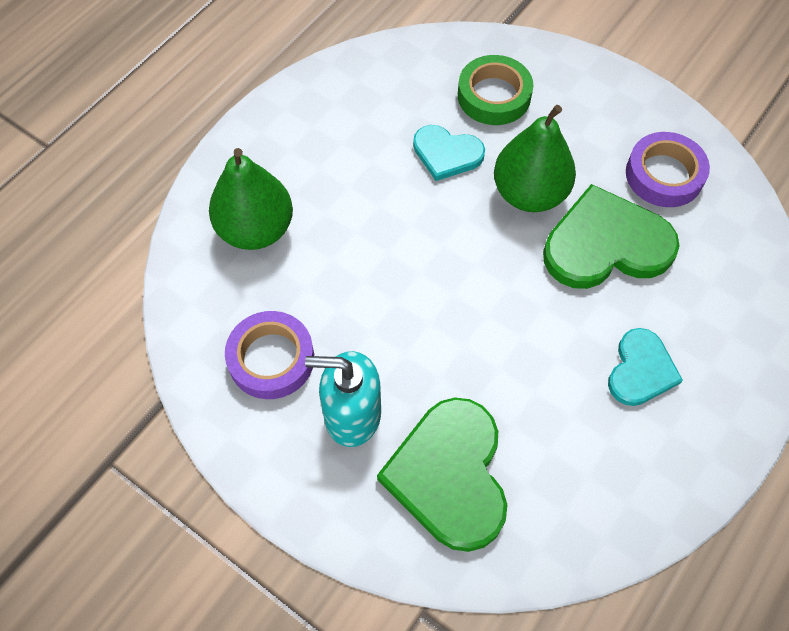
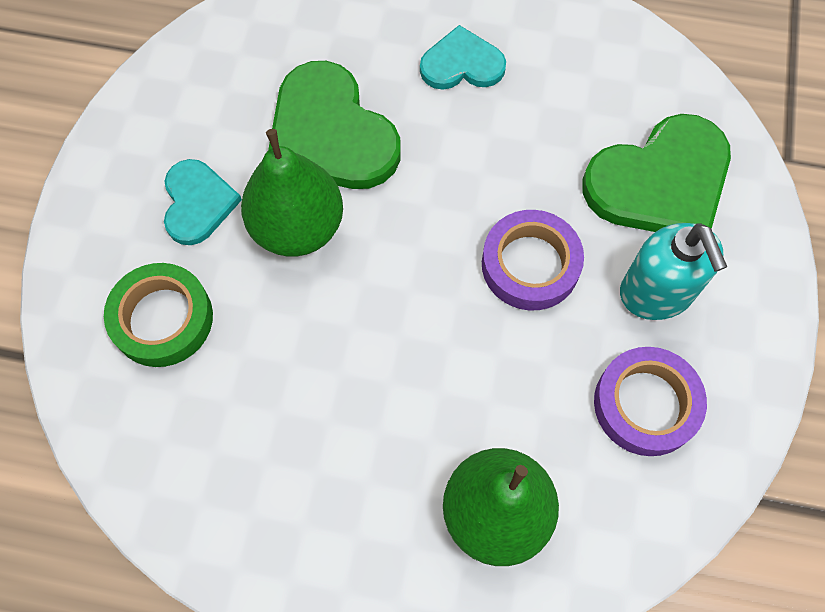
camera: 115 degrees left, 5 degrees up
turquoise heart [413,125,485,181] -> turquoise heart moved to [164,159,242,245]
purple tape [626,132,710,207] -> purple tape moved to [482,210,584,310]

